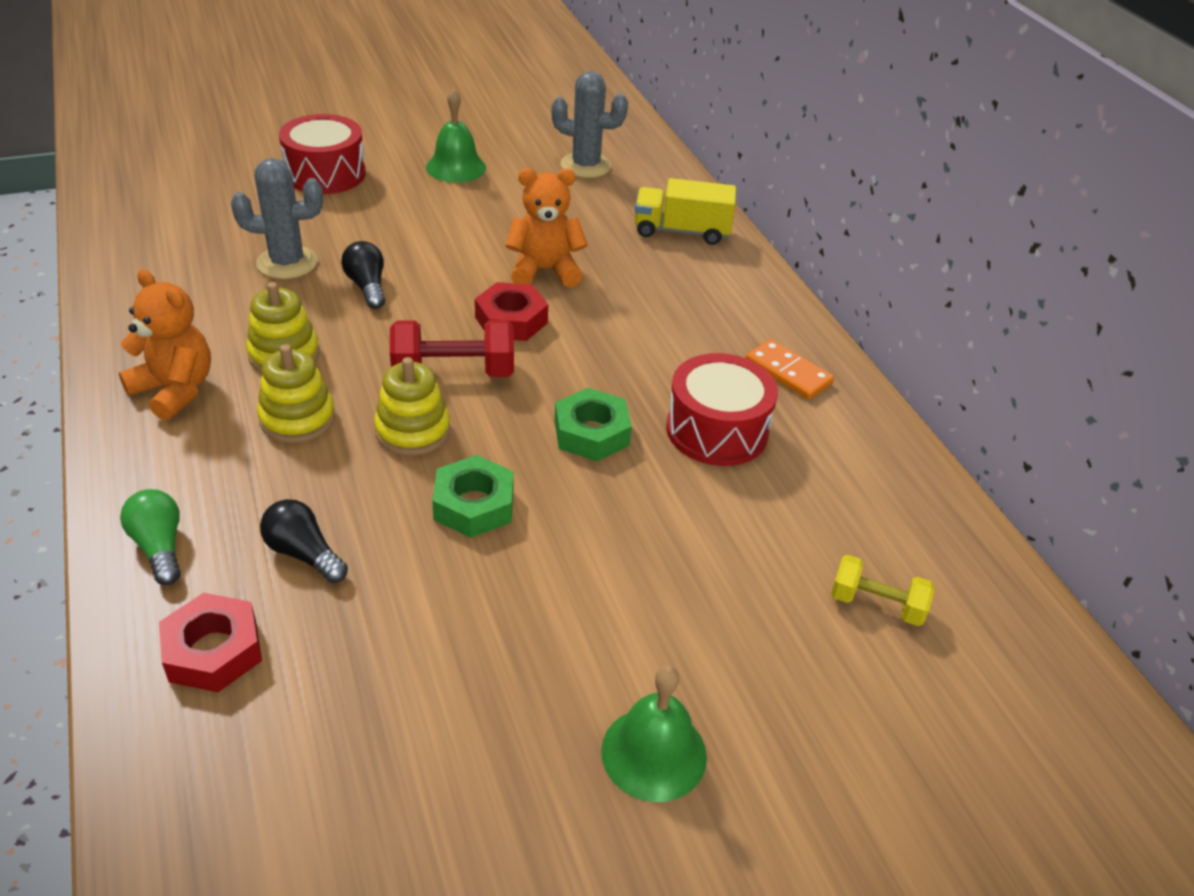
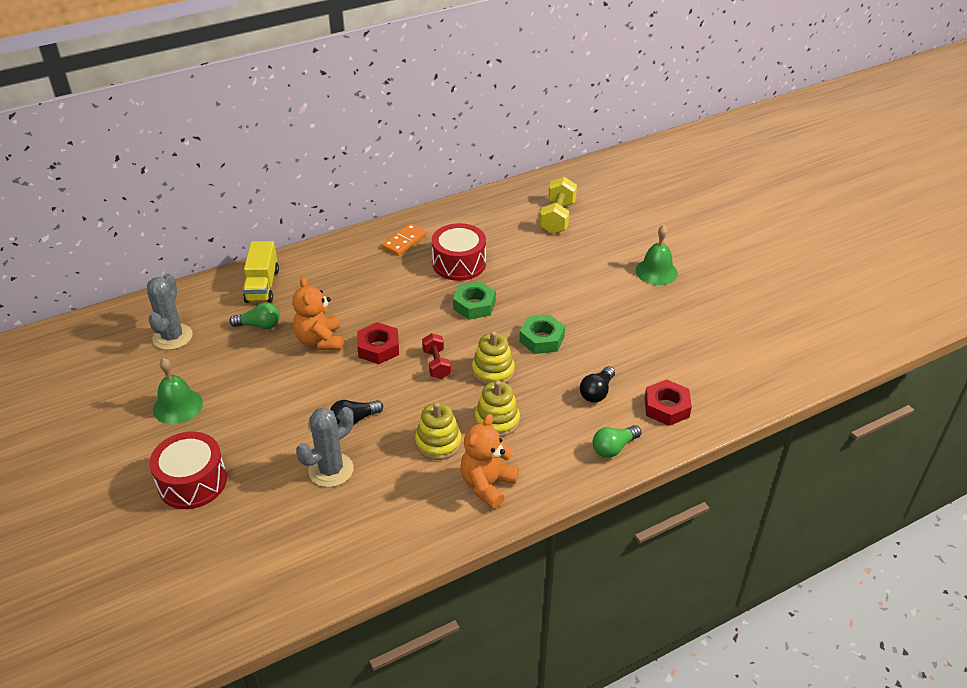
camera: 95 degrees left, 0 degrees up
grey cactus [231,158,323,279] -> grey cactus turned 60 degrees clockwise [296,407,354,487]
red dumbbell [390,320,514,377] -> red dumbbell [422,333,451,379], size x0.64
yellow dumbbell [831,555,934,626] -> yellow dumbbell [540,177,577,234], size x1.56
none -> green light bulb [229,303,280,329]

